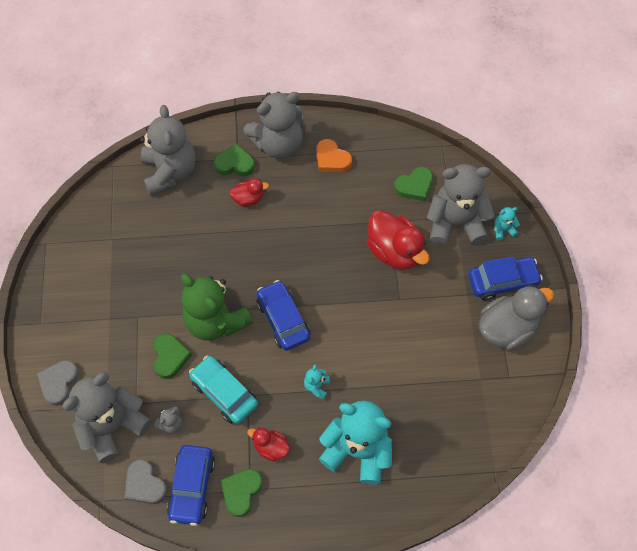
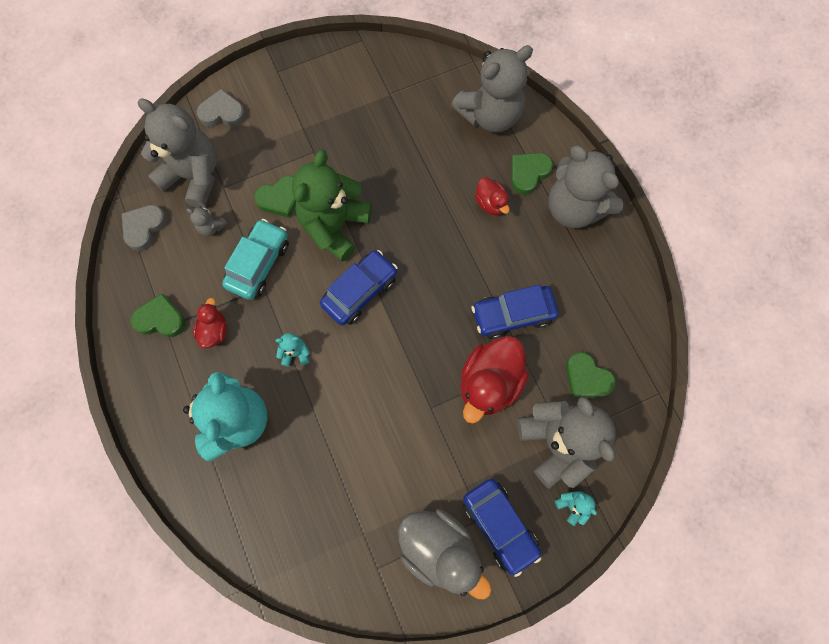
camera: 70 degrees right, 10 degrees up
blue car [167,445,215,526] -> blue car moved to [471,285,558,339]
green heart [214,143,255,176] -> green heart turned 120 degrees counterclockwise [511,153,553,195]
orange heart [316,139,352,172] -> none

